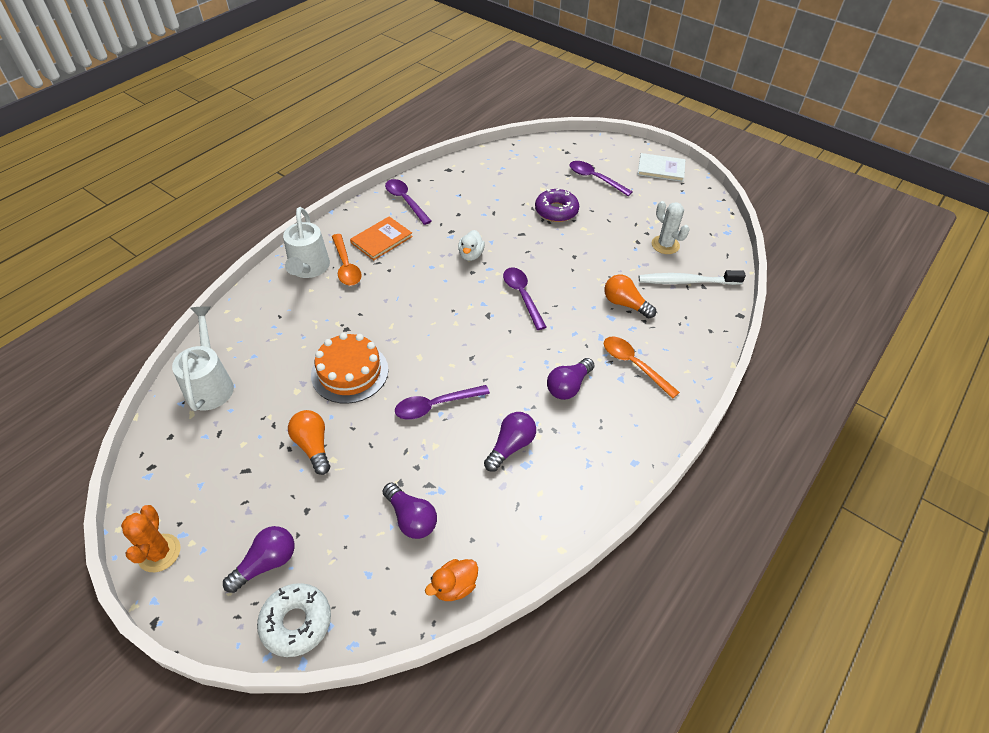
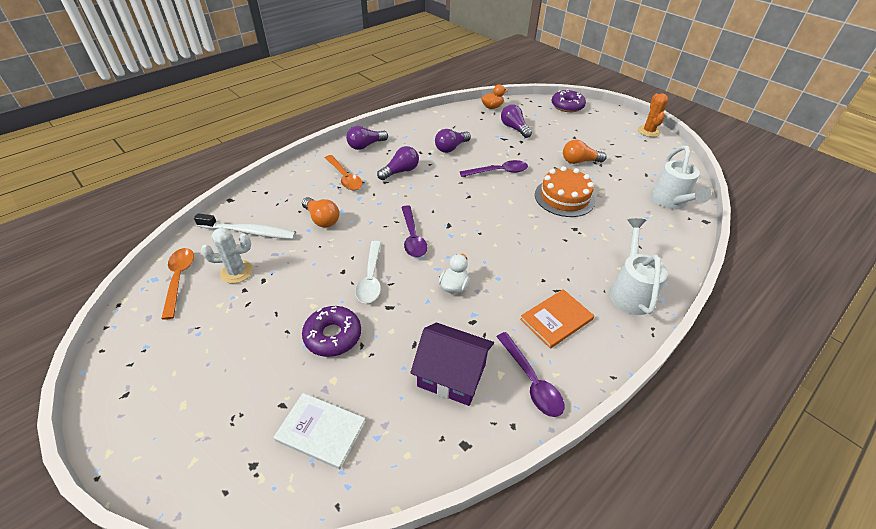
camera: 170 degrees left, 5 degrees down
purple light bulb [223,526,294,593] -> purple light bulb moved to [346,126,388,150]
white donut [257,583,331,657] -> purple donut [552,89,586,112]
orange light bulb [288,410,330,475] -> orange light bulb turned 105 degrees clockwise [563,140,607,164]
orange spoon [332,234,362,286] -> orange spoon moved to [161,248,194,320]
purple spoon [570,161,633,196] -> none
white book [638,153,685,182] -> white book moved to [273,393,366,469]
white cactus [652,201,690,254] -> white cactus turned 75 degrees counterclockwise [201,228,253,283]
none -> white spoon [355,241,381,303]
none -> purple house [410,323,494,406]

